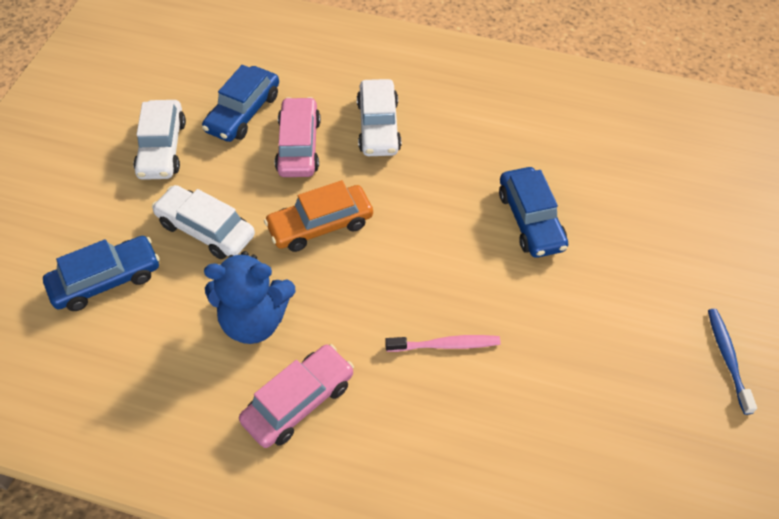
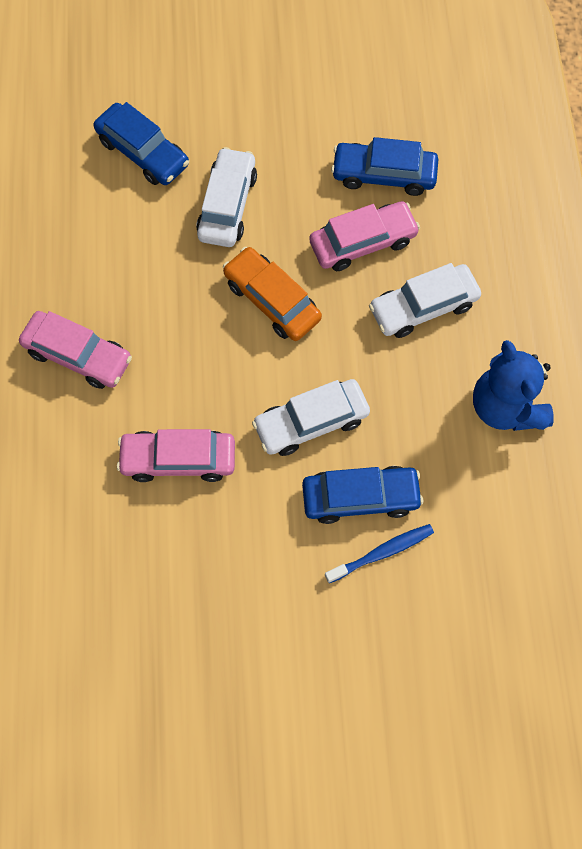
camera: 70 degrees right, 15 degrees up
white car [134,100,186,180] -> white car moved to [252,379,370,456]
blue teddy bear [204,251,295,344] -> blue teddy bear moved to [473,340,554,431]
pink toothbrush [385,335,501,352] -> pink car [117,429,235,482]
blue car [499,167,568,258] -> blue car turned 150 degrees counterclockwise [302,466,423,524]
blue toothbrush [708,309,757,415] -> blue toothbrush moved to [325,524,434,583]

